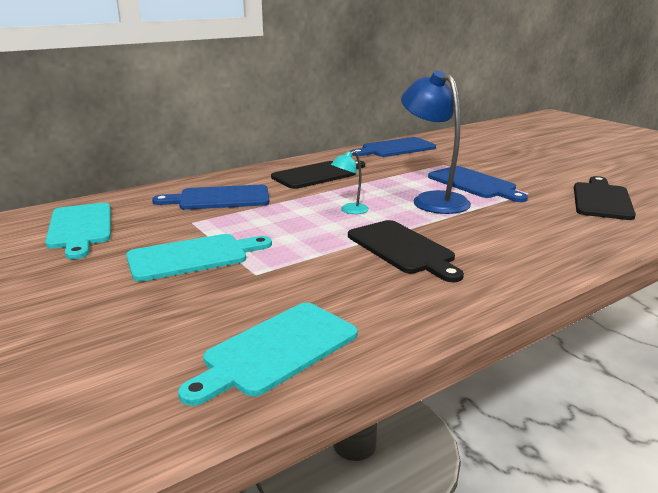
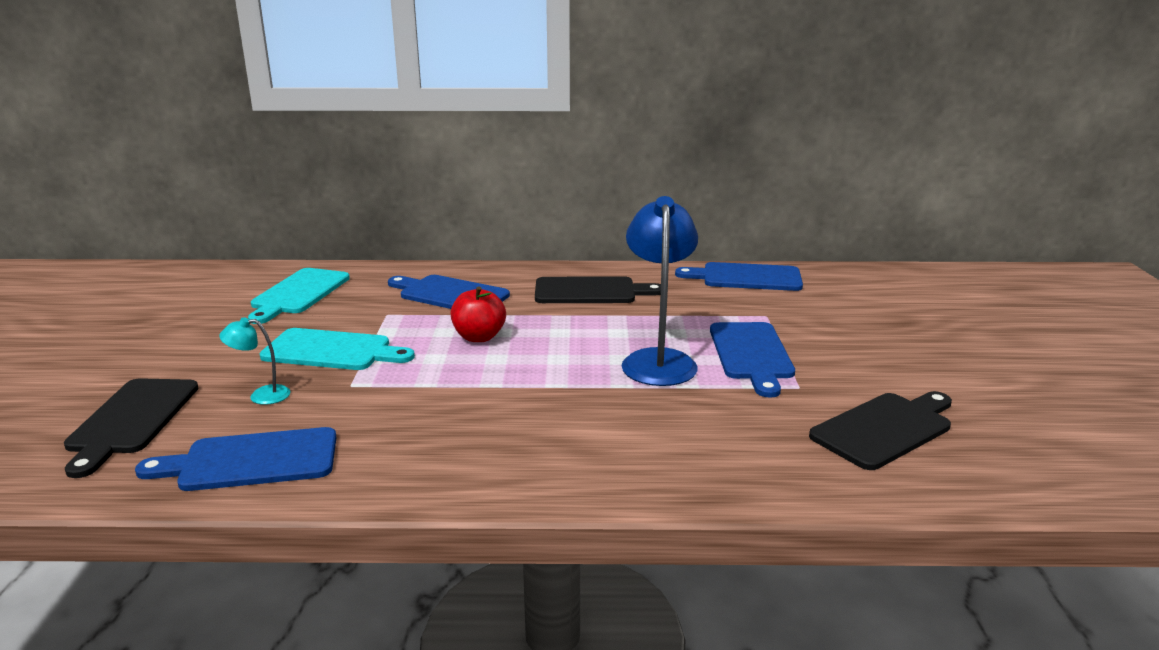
camera: 35 degrees right, 0 degrees up
turquoise cutting board [178,303,358,406] -> blue cutting board [135,427,337,491]
turquoise lamp [331,151,369,214] -> turquoise lamp moved to [219,317,291,405]
black cutting board [348,220,464,282] -> black cutting board moved to [64,378,198,478]
none -> red apple [451,286,506,342]

